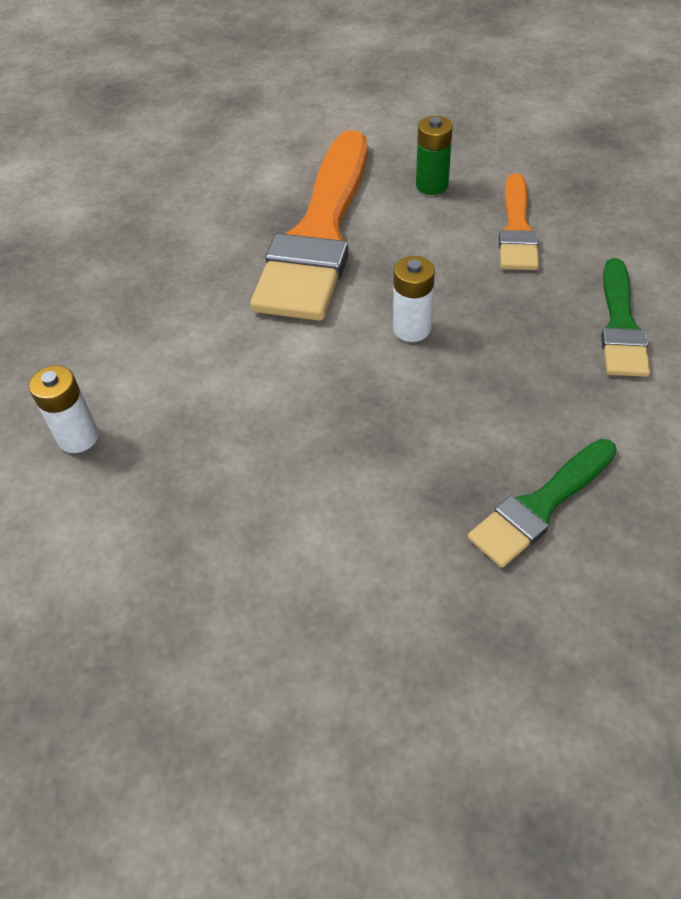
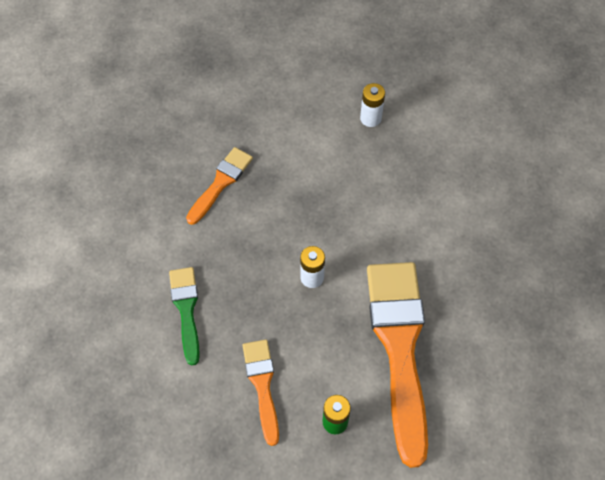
camera: 160 degrees right, 10 degrees up
white battery [29,365,99,453] -> white battery moved to [360,83,385,127]
green brush [468,439,617,568] -> orange brush [186,147,253,225]

